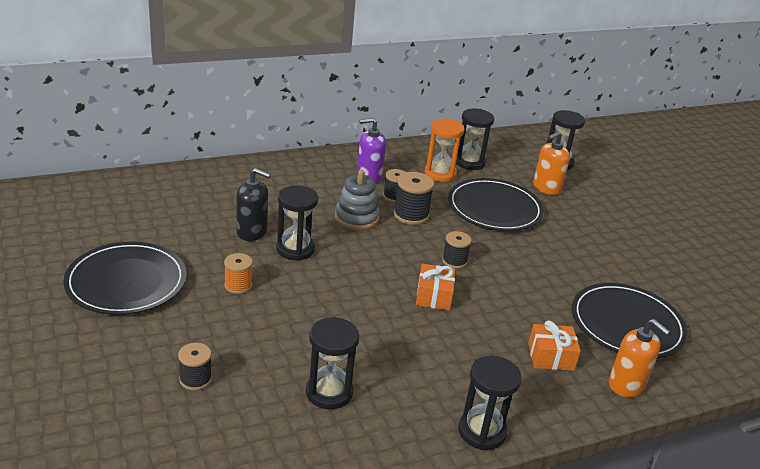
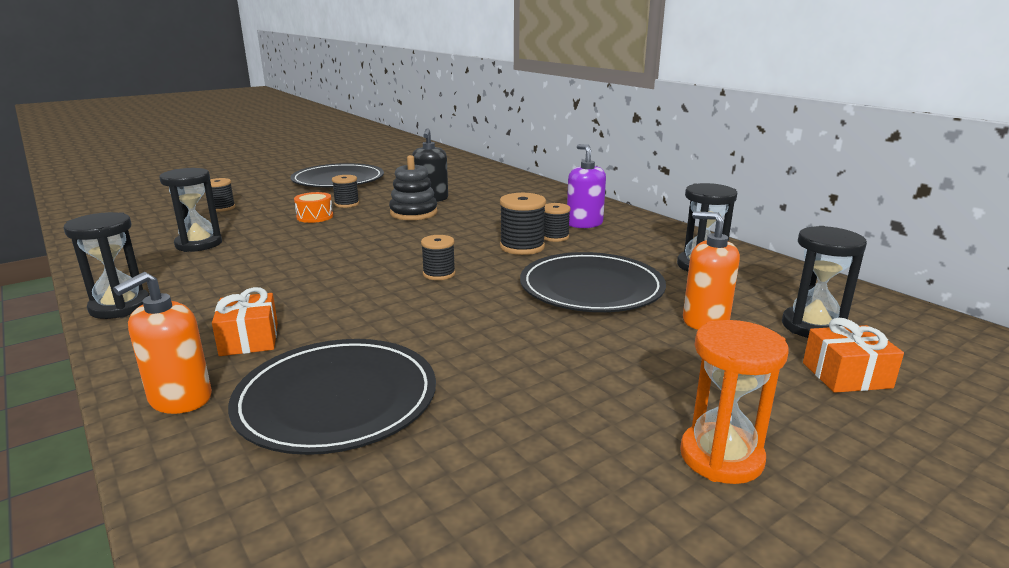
camera: 80 degrees right, 10 degrees down
orange spool [224,253,253,294] -> black spool [332,175,359,208]
black hourglass [276,185,318,261] -> black stacking toy [389,155,438,220]
grey stacking toy [335,170,380,230] -> none
orange gift [416,264,455,311] -> orange gift moved to [803,318,904,393]
orange hourglass [425,118,465,182] -> orange hourglass moved to [680,320,789,484]
none -> orange drum [294,192,333,223]

